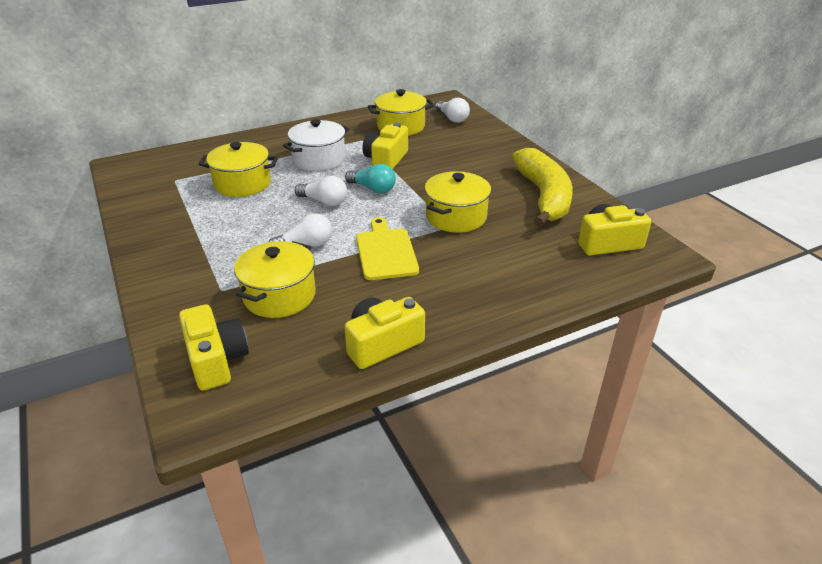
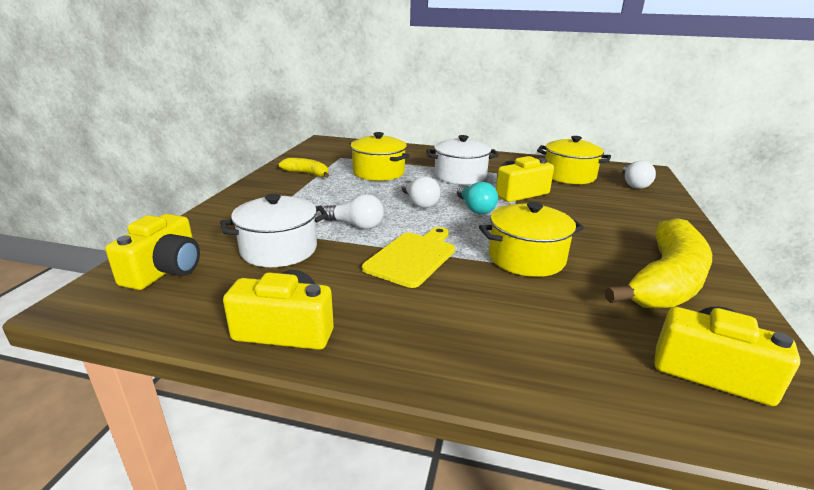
camera: 40 degrees right, 10 degrees down
yellow pot [234,241,316,318] -> white pot [220,194,328,267]
none -> yellow banana [279,158,329,178]

